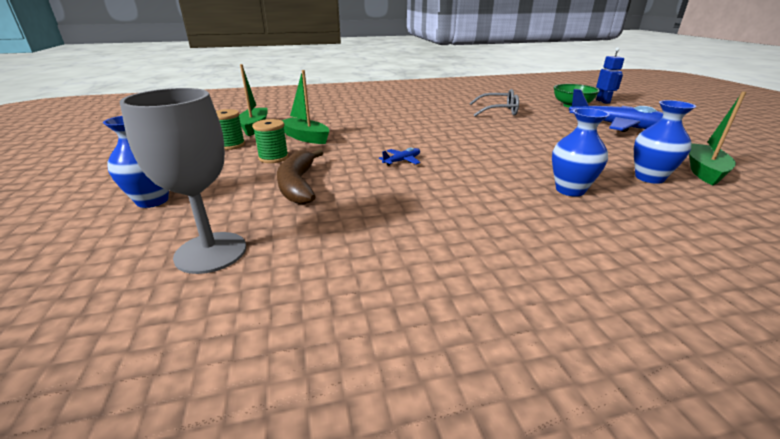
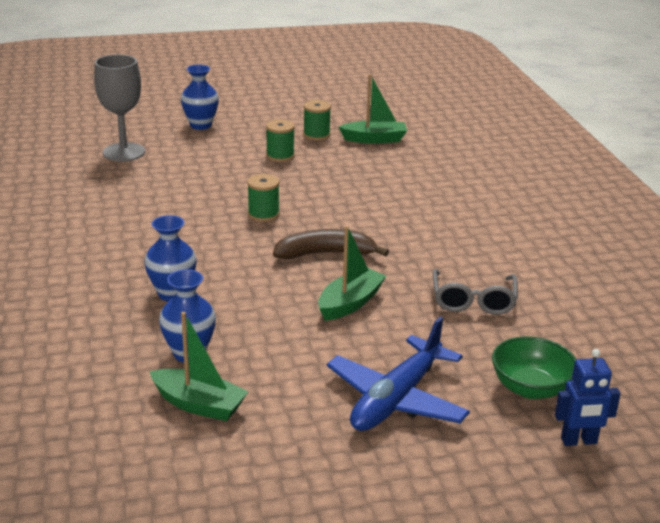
camera: 90 degrees right, 0 degrees up
brown banana [277,149,323,205] -> brown banana moved to [273,229,389,259]
green boat [282,70,329,144] -> green boat moved to [318,226,386,321]
blue plane [379,148,420,166] -> green spool [247,174,280,222]

